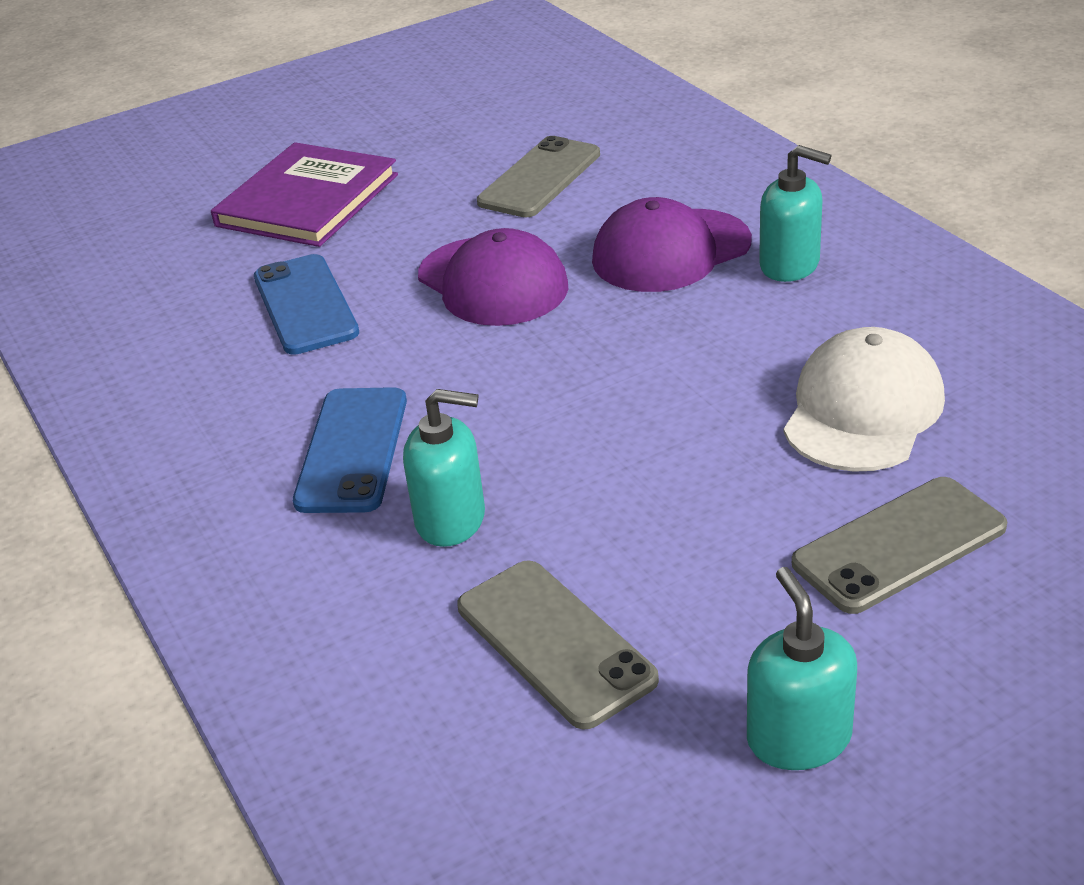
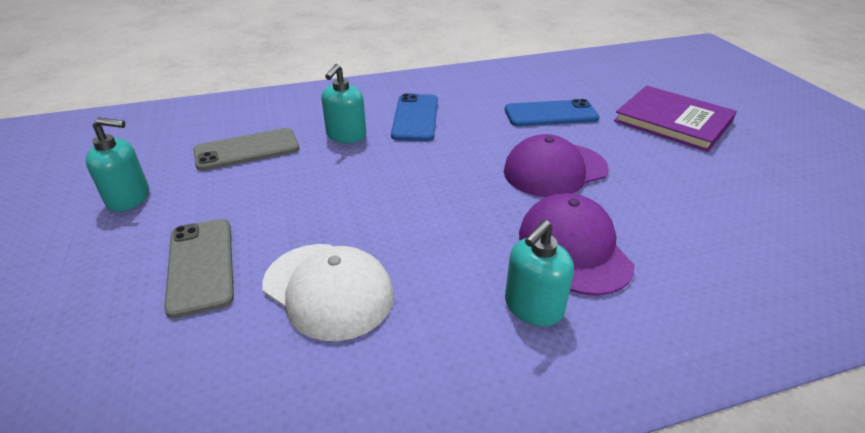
camera: 100 degrees right, 0 degrees up
blue phone [293,387,407,513] -> blue phone turned 75 degrees clockwise [391,93,438,141]
grey phone [477,136,600,217] -> none

